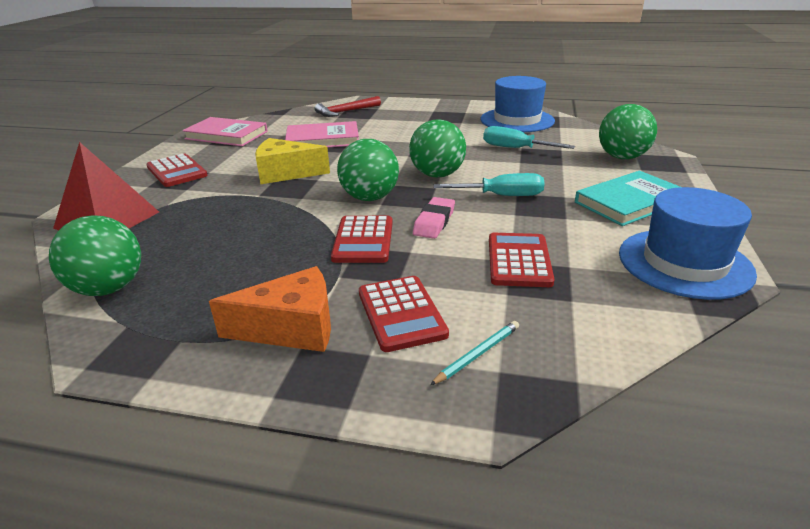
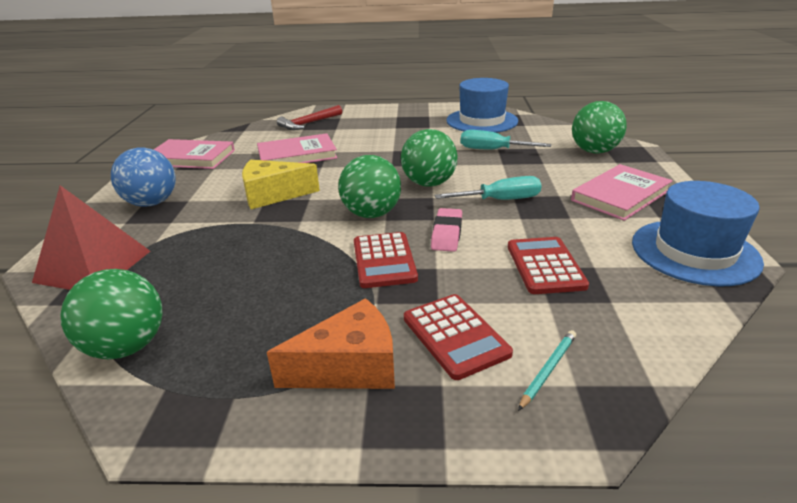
camera: 10 degrees left, 0 degrees up
red calculator [146,154,208,187] -> blue ball [111,147,176,207]
turquoise book [575,171,680,226] -> pink book [571,164,673,221]

